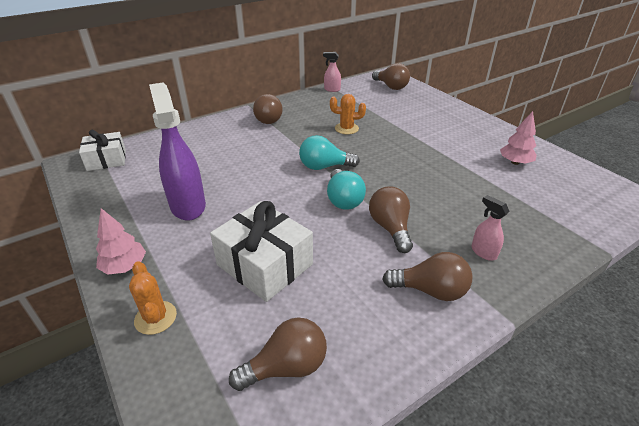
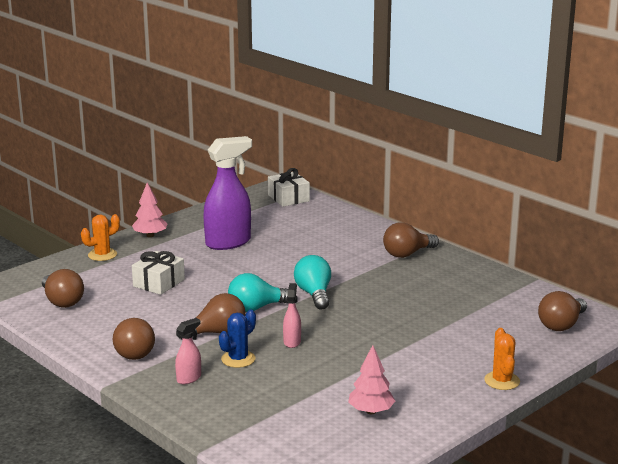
camera: 80 degrees right, 15 degrees down
white gift [210,201,313,302] -> white gift [132,251,185,295], size x0.65
pink spray bottle [323,52,341,92] -> pink spray bottle moved to [283,283,301,348]
orange cactus [330,94,366,134] -> orange cactus moved to [484,328,520,390]
none -> blue cactus [219,310,256,368]

